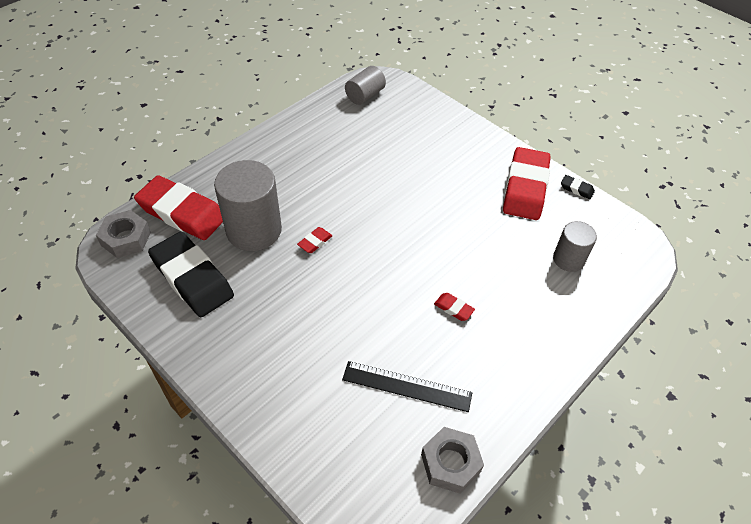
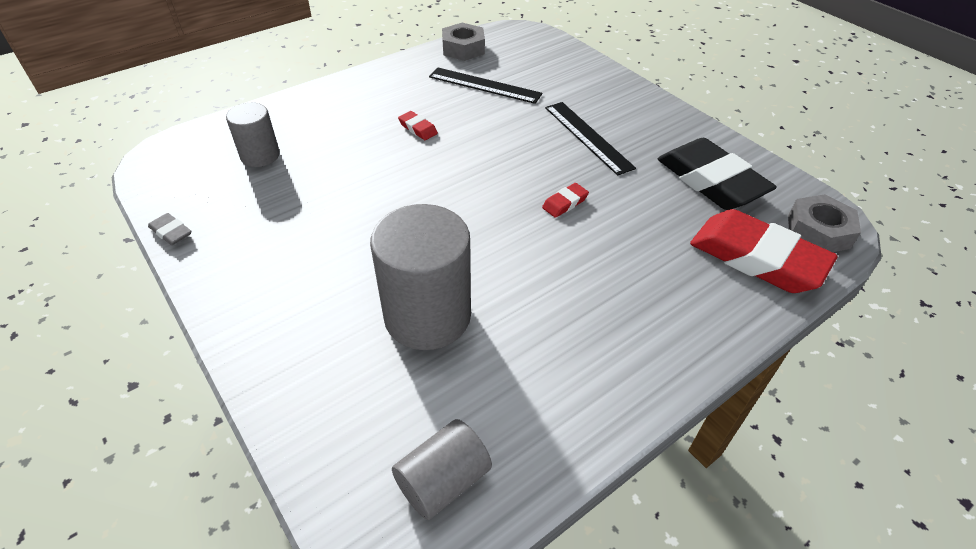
camera: 170 degrees left, 5 degrees down
grey cylinder [214,160,282,251] -> grey cylinder moved to [370,204,471,350]
red eraser [503,147,551,220] -> none
black eraser [561,175,595,199] -> grey eraser [148,213,192,245]
none -> black ruler [545,102,636,176]

